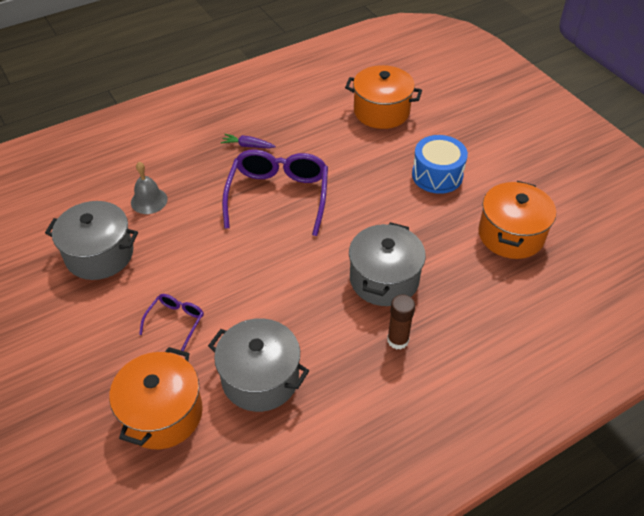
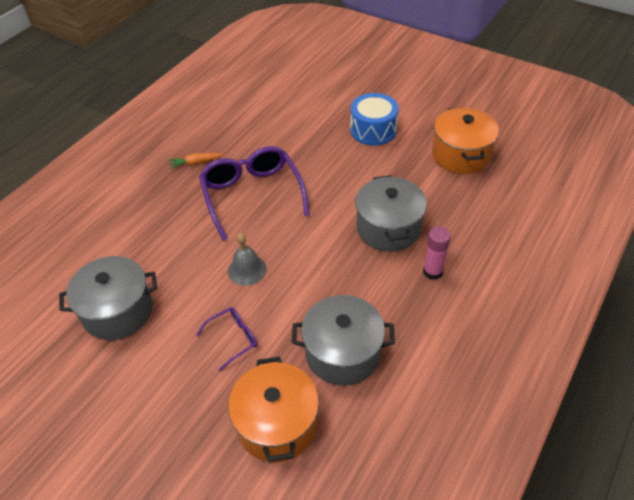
camera: 25 degrees left, 0 degrees up
grey bell [131,162,168,214] -> grey bell moved to [228,233,267,286]
purple glasses [139,294,204,351] -> purple glasses turned 60 degrees clockwise [196,307,257,371]
purple carrot [221,134,276,148] -> orange carrot [168,153,223,169]
orange pot [345,65,422,129] -> none
brown glue stick [387,295,415,350] -> pink glue stick [423,227,451,280]

